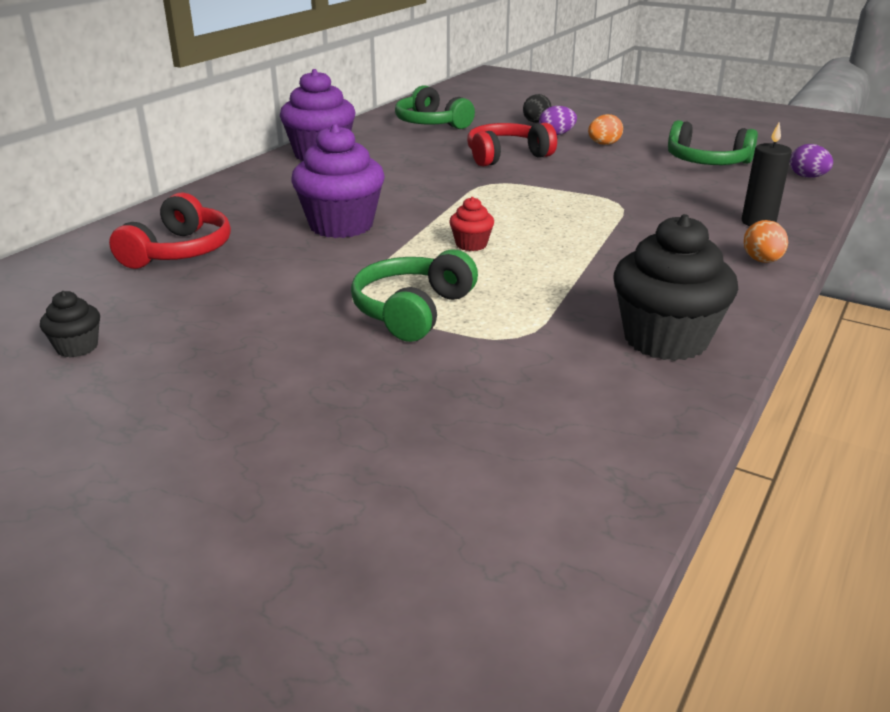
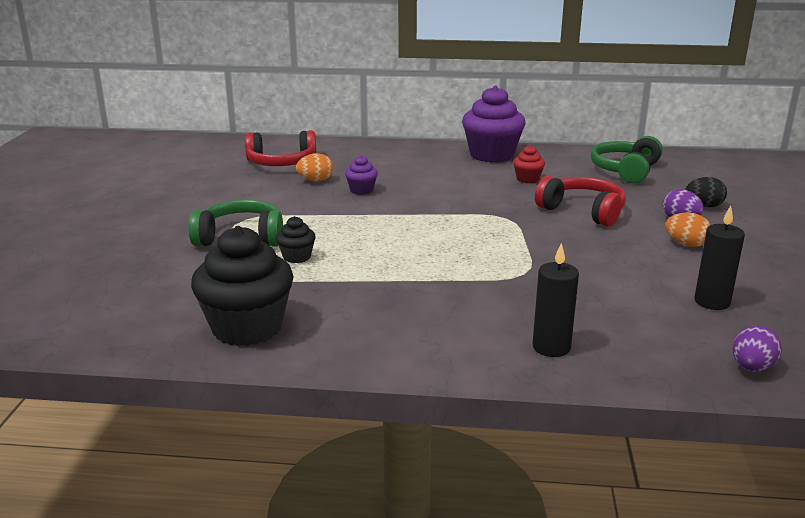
camera: 65 degrees right, 5 degrees down
black cupcake [40,291,100,358] -> black cupcake moved to [276,216,316,263]
purple cupcake [291,124,385,238] -> purple cupcake [345,155,378,195], size x0.47
red cupcake [450,197,494,251] -> red cupcake moved to [513,145,545,183]
green headphones [668,120,758,165] -> black candle [694,205,745,310]
orange egg [744,220,788,263] -> orange egg moved to [296,153,333,181]

